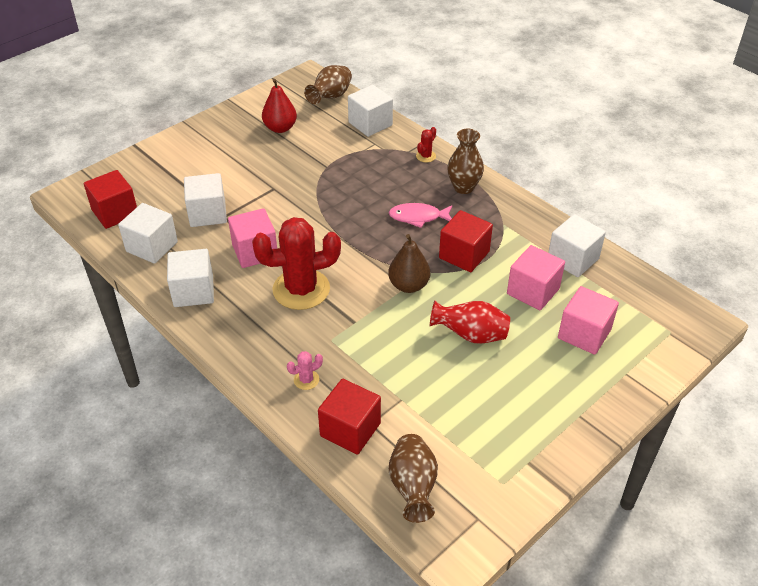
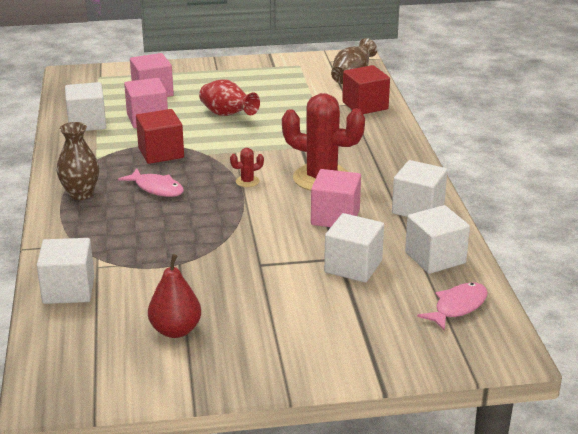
camera: 145 degrees left, 15 degrees down
red cube [84,170,137,229] -> pink fish [417,283,488,331]
pink cactus [287,351,323,390] -> none
brown vase [304,65,352,104] -> none
brown pear [388,234,430,293] -> none
red cactus [416,127,436,162] -> red cactus moved to [230,148,264,187]

